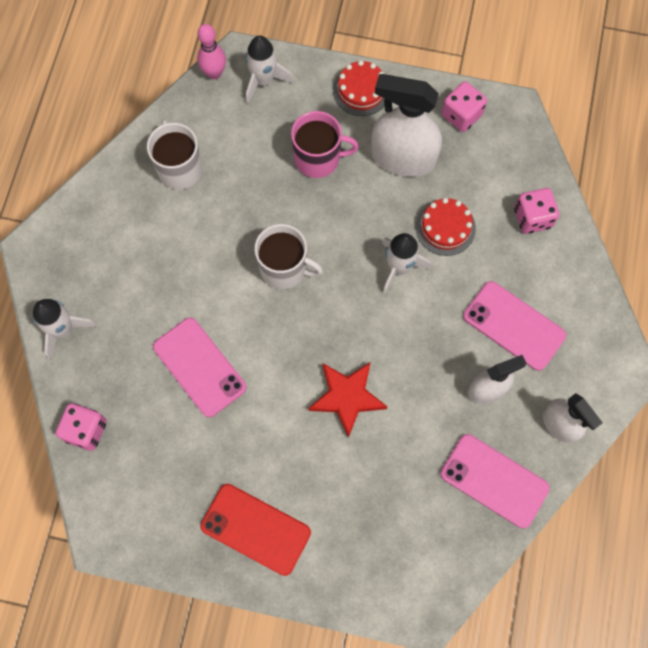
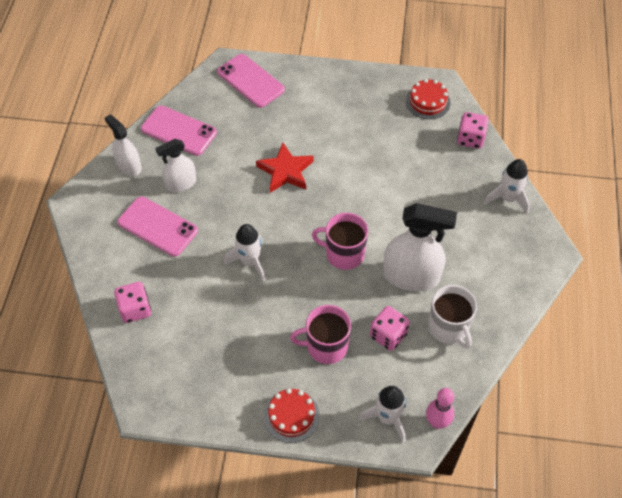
camera: 175 degrees right, 15 degrees down
pink phone [153,318,246,417] -> pink phone moved to [217,54,285,108]
red phone [200,484,311,576] -> none
white mug [254,224,323,289] -> pink mug [312,213,368,270]
white spray bottle [371,74,442,177] -> white spray bottle moved to [383,203,457,291]
red cake [416,198,476,256] -> red cake moved to [406,79,451,119]
pink dice [442,81,487,132] -> pink dice moved to [370,306,410,351]

